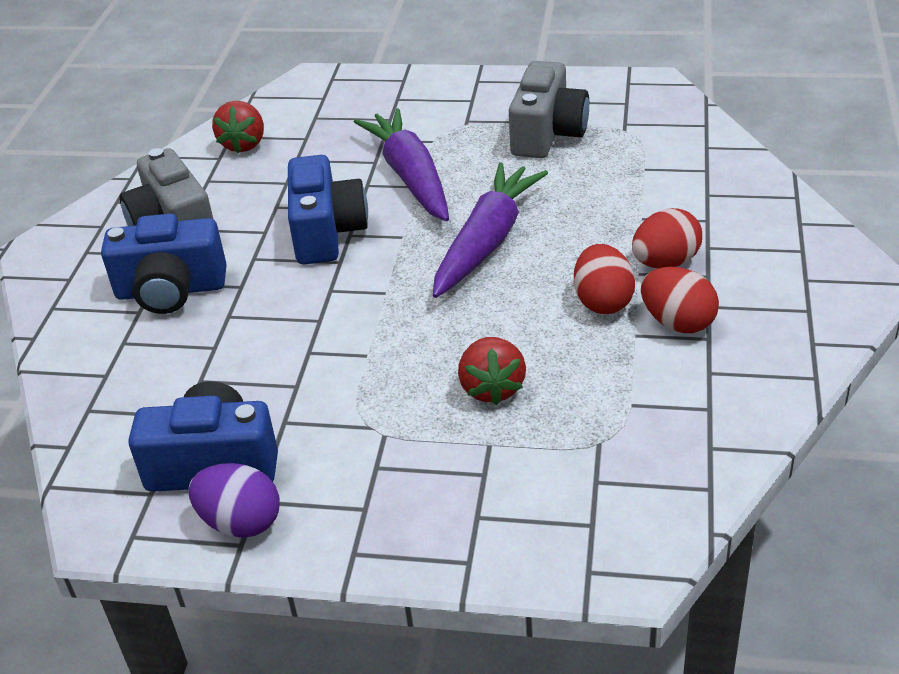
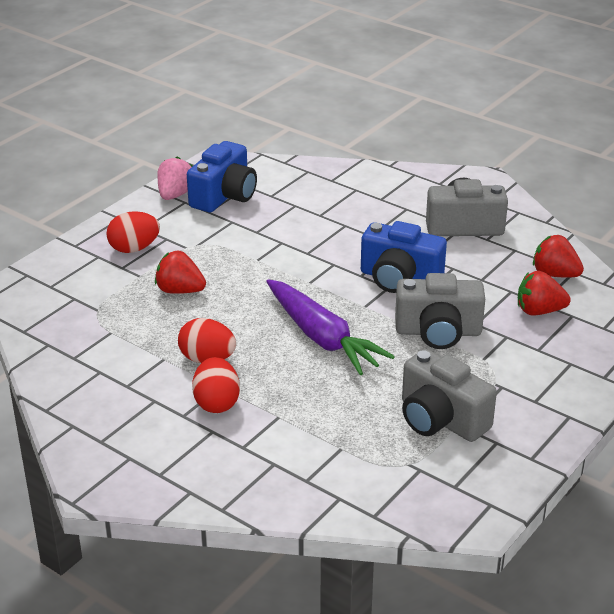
camera: 115 degrees right, 5 degrees down
blue camera [101,213,227,314] -> none
purple egg [189,463,280,538] -> pink strawberry [157,157,193,200]
purple carrot [354,108,449,222] -> grey camera [395,273,485,349]
red egg [641,267,719,333] -> red egg moved to [106,211,160,253]
none -> red strawberry [518,271,571,315]

